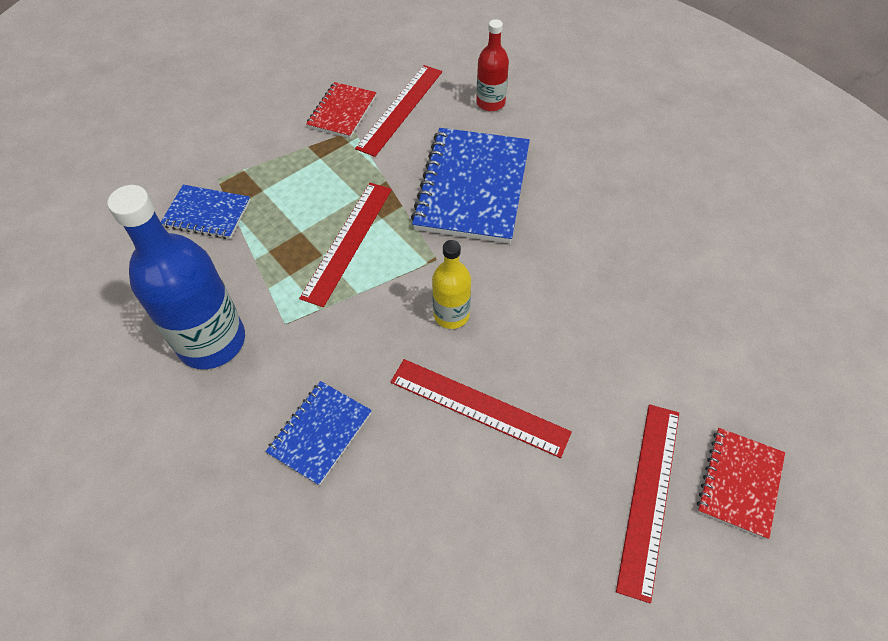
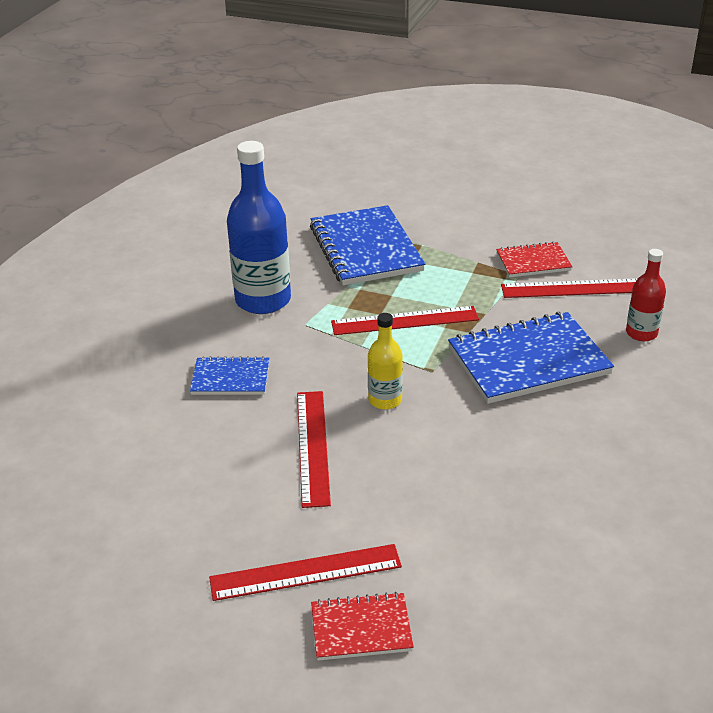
camera: 60 degrees right, 20 degrees down
blue notebook [161,185,251,239] -> blue notebook [310,205,425,285], size x1.85

